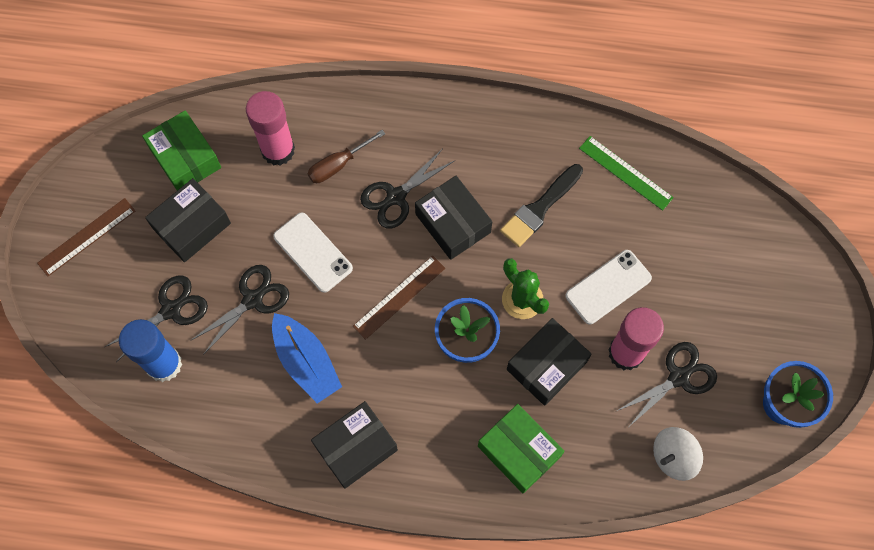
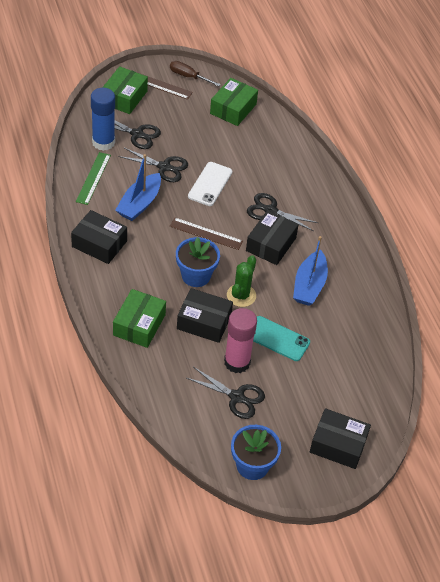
camera: 60 degrees right, 20 degrees down
black box [145,178,231,262] -> black box moved to [310,408,371,469]
pink glue stick [246,91,295,166] -> none
brown screwdriver [307,130,385,183] -> brown screwdriver moved to [170,61,221,87]
black brush [500,164,583,247] -> blue boat [293,236,328,306]
white phone [565,250,652,325] -> turquoise phone [253,316,310,361]
green ruler [579,136,674,211] -> green ruler moved to [76,152,111,205]
white spinning top [653,427,703,481] -> none
none -> green box [102,66,148,114]

